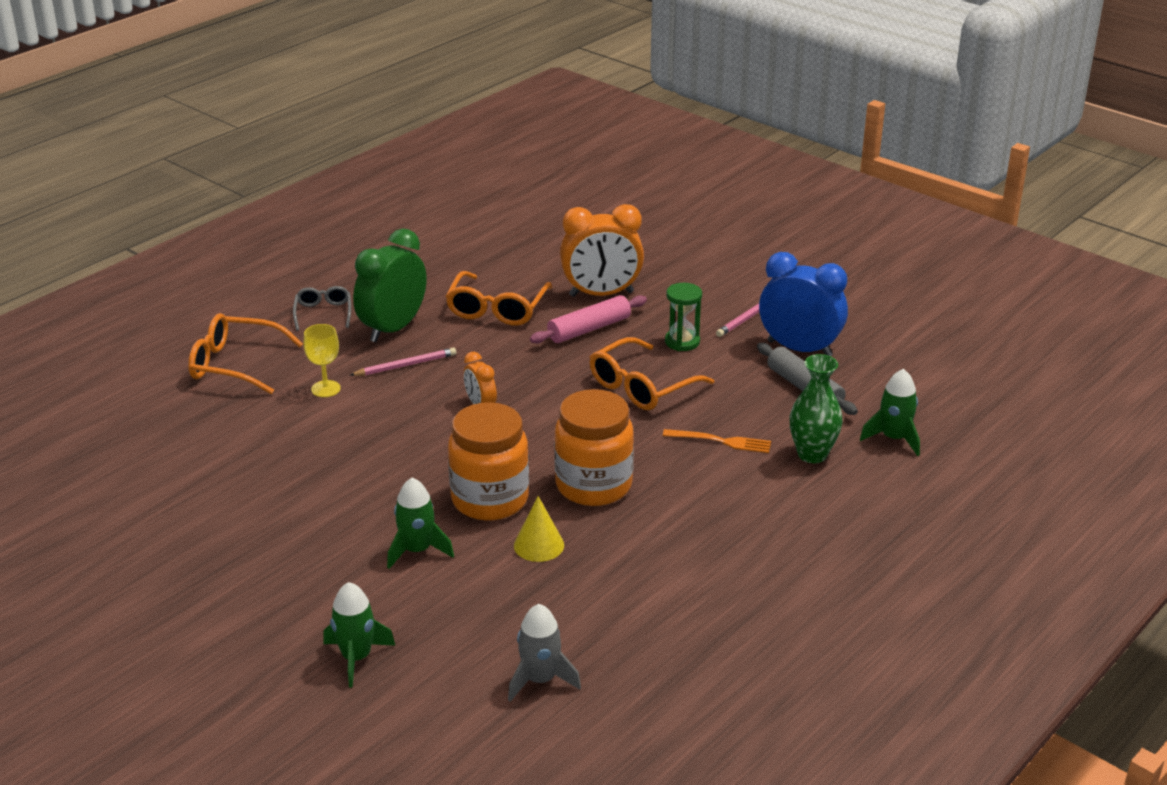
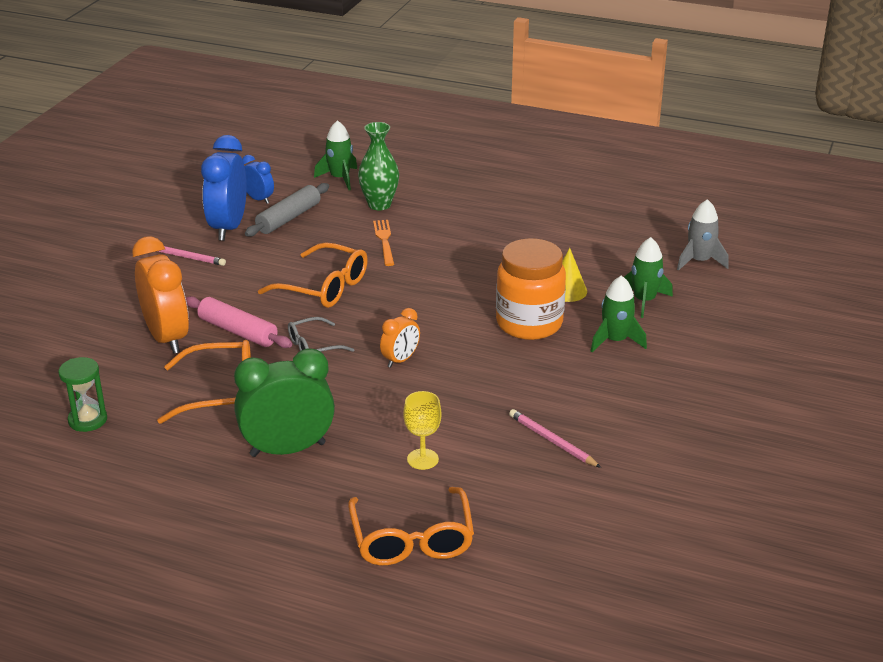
camera: 110 degrees left, 0 degrees up
grey glasses [293,286,351,331] -> grey glasses moved to [288,317,355,352]
green rocket [323,582,396,687] -> green rocket moved to [624,237,673,318]
pink pencil [350,347,456,376] -> pink pencil moved to [509,409,601,468]
green clock [353,229,427,342] -> green clock turned 150 degrees clockwise [234,348,335,457]
orange jar [554,389,634,506] -> none
green hourglass [665,283,702,351] -> green hourglass moved to [58,357,107,432]
none -> blue clock [242,155,274,204]

